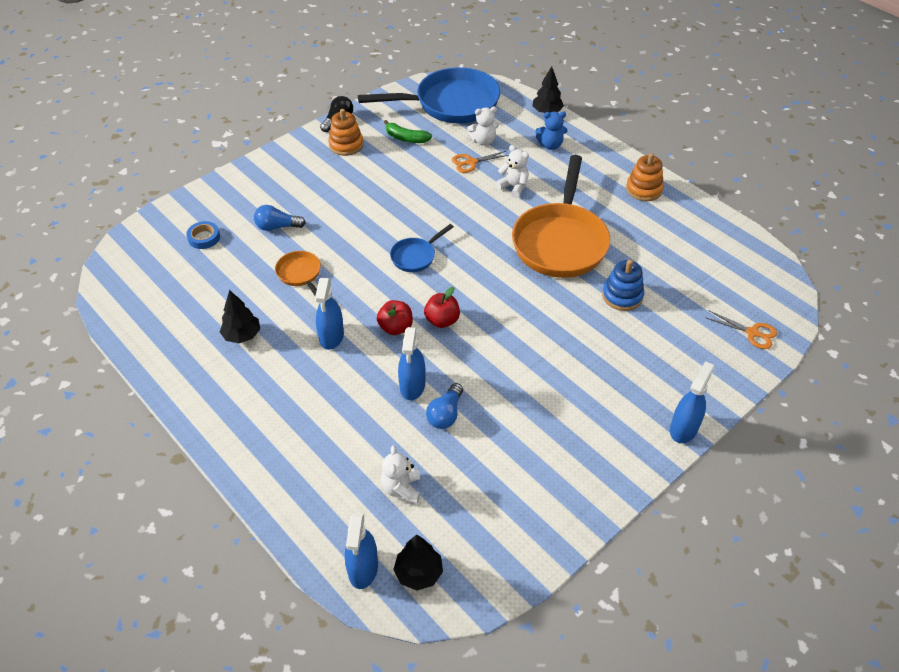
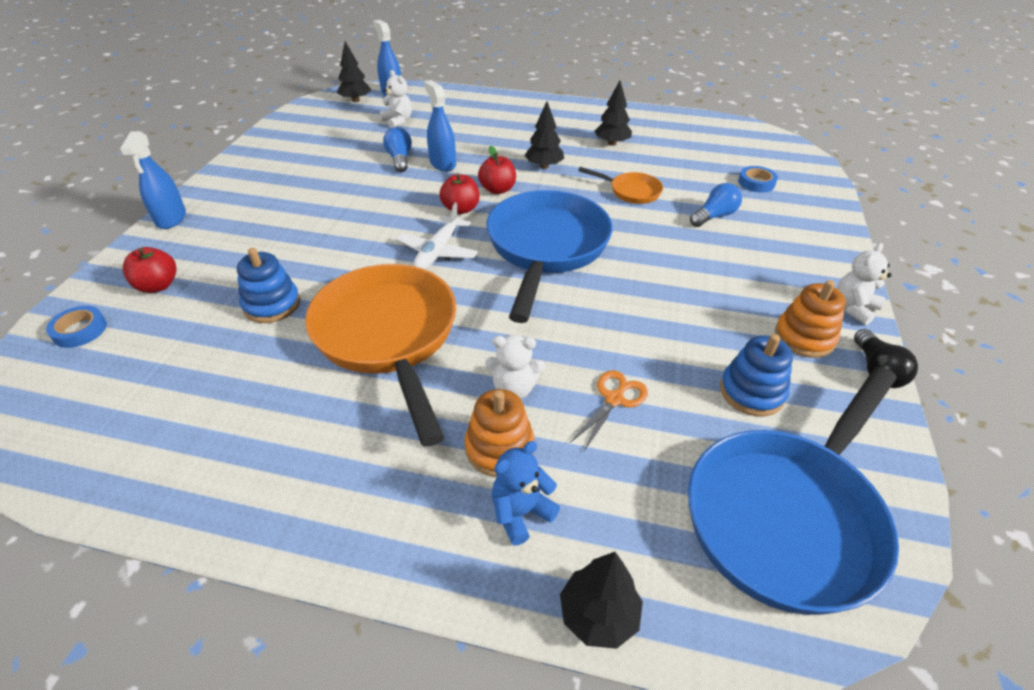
camera: 145 degrees right, 5 degrees down
blue spray bottle [315,278,344,350] -> black tree [524,102,564,169]
green banana [384,120,432,143] -> blue stacking toy [720,334,793,417]
blue pan [390,224,454,272] -> blue pan [486,190,612,323], size x2.19
white teddy bear [467,107,499,146] -> white teddy bear moved to [837,243,892,325]
orange stacking toy [626,153,664,201] -> orange stacking toy moved to [465,389,535,477]
orange scissors [705,311,777,349] -> blue tape [46,306,107,348]
none -> red apple [123,247,176,293]
none -> white plane [396,202,478,270]

